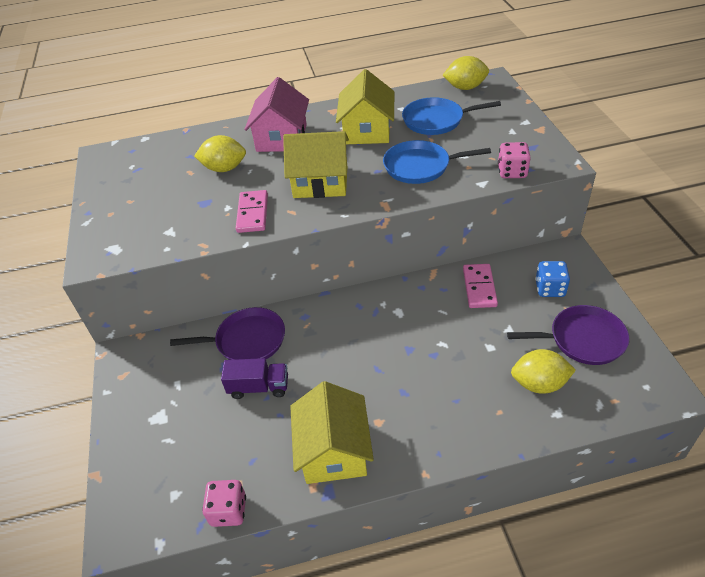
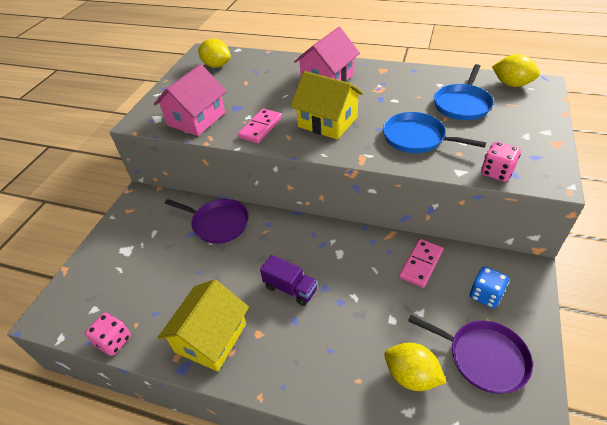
camera: 30 degrees right, 0 degrees up
yellow lemon [194,135,246,172] -> yellow lemon moved to [198,39,231,68]
purple truck [221,358,288,399] -> purple truck moved to [260,255,318,306]
yellow house [336,69,394,144] -> none
blue pan [402,97,501,135] -> blue pan turned 90 degrees counterclockwise [434,64,494,120]
none -> pink house [154,64,227,136]

